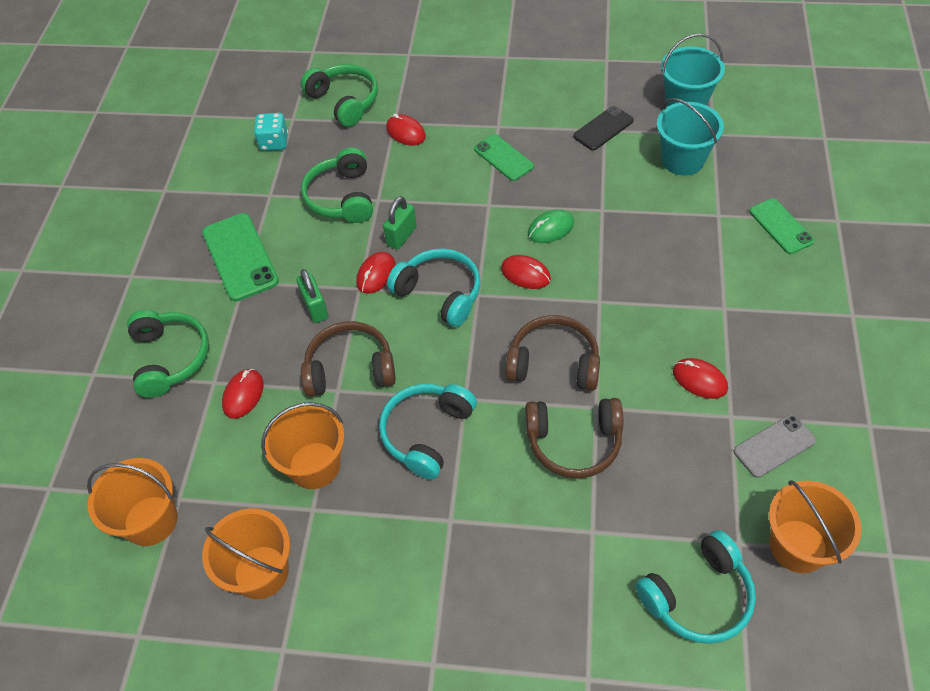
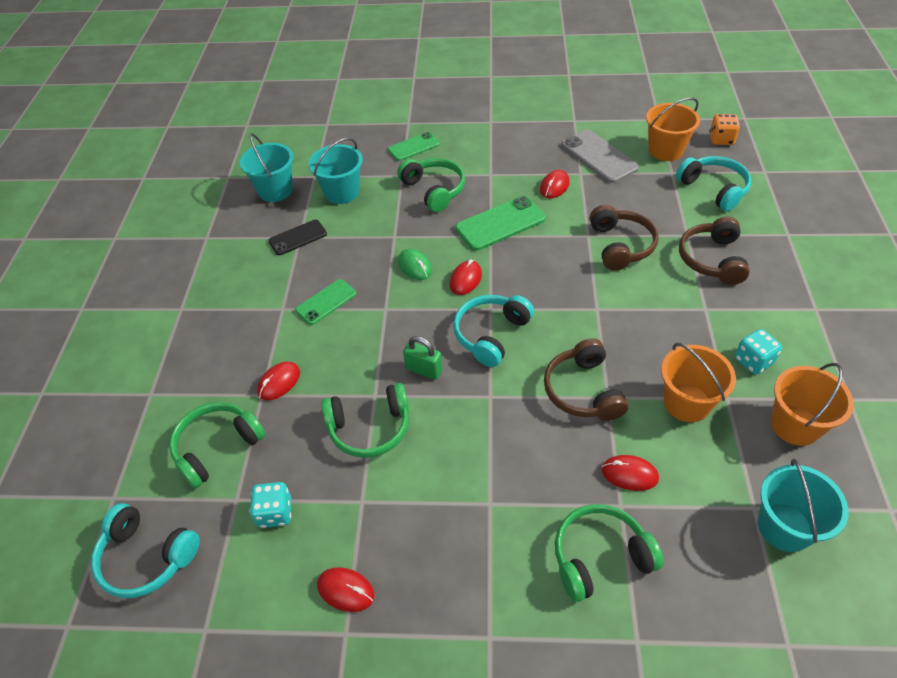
camera: 95 degrees left, 5 degrees down
orange bucket [87,458,178,546] -> turquoise bucket [758,459,849,552]
green phone [202,213,279,302] -> green phone moved to [455,196,546,251]
green padlock [297,269,329,323] -> none
red mouse [356,252,396,294] -> red mouse moved to [317,567,375,612]
turquoise headphones [379,384,477,480] -> turquoise headphones moved to [91,503,200,598]
brown headphones [505,315,600,391] -> brown headphones moved to [679,217,750,285]
black phone [573,106,634,150] -> black phone turned 75 degrees counterclockwise [268,220,327,255]
grey phone [734,414,816,478] -> grey phone [561,129,639,183], size x1.57
none -> green headphones [397,158,465,212]
none -> orange dice [710,114,740,145]
none -> turquoise dice [735,329,782,374]

